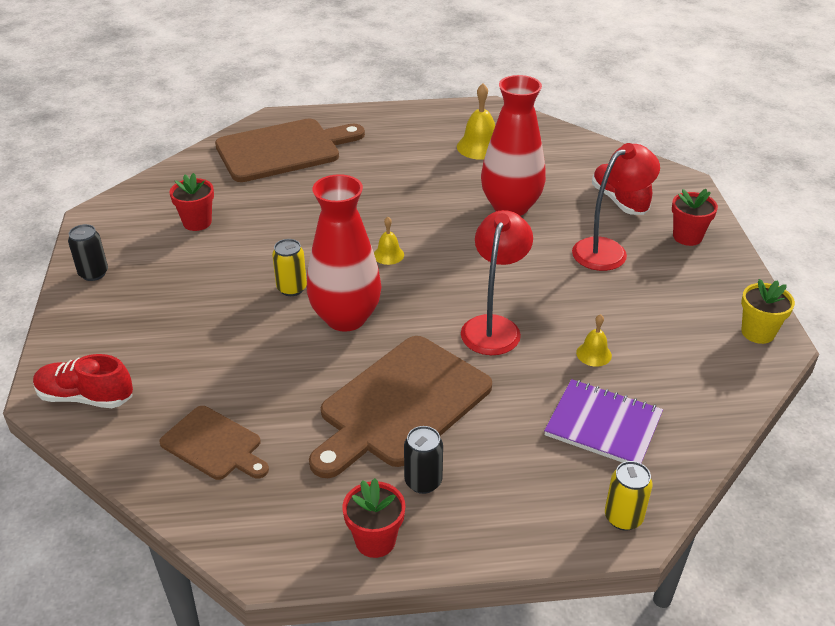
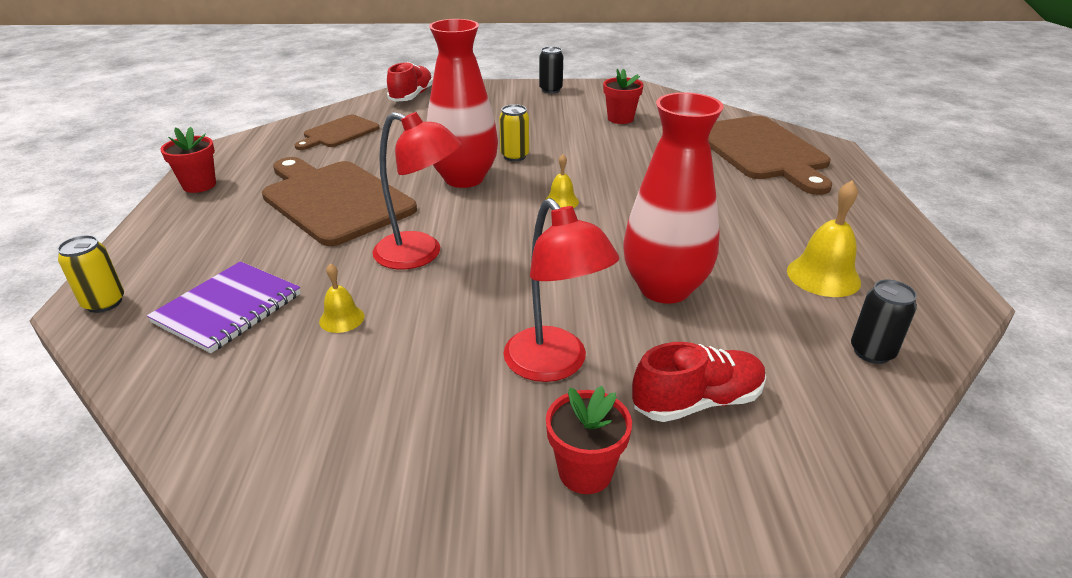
camera: 95 degrees right, 5 degrees down
black can [404,426,443,494] -> black can moved to [851,280,917,364]
yellow flower pot [741,279,795,344] -> none

